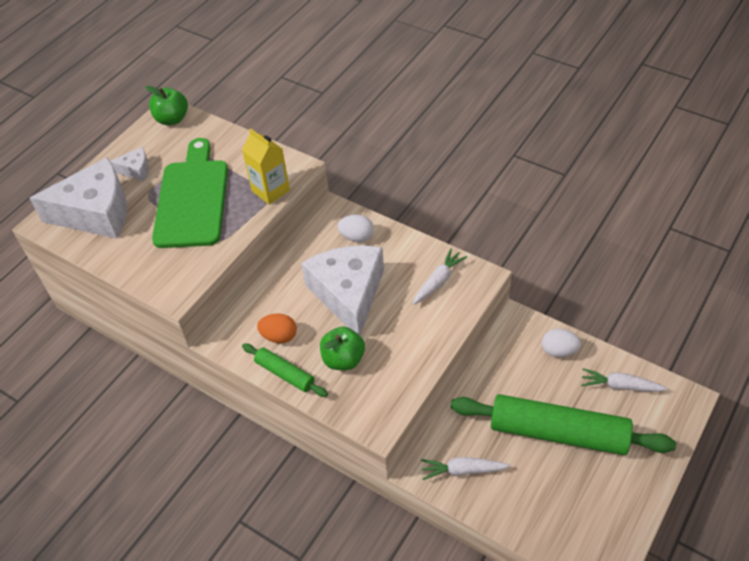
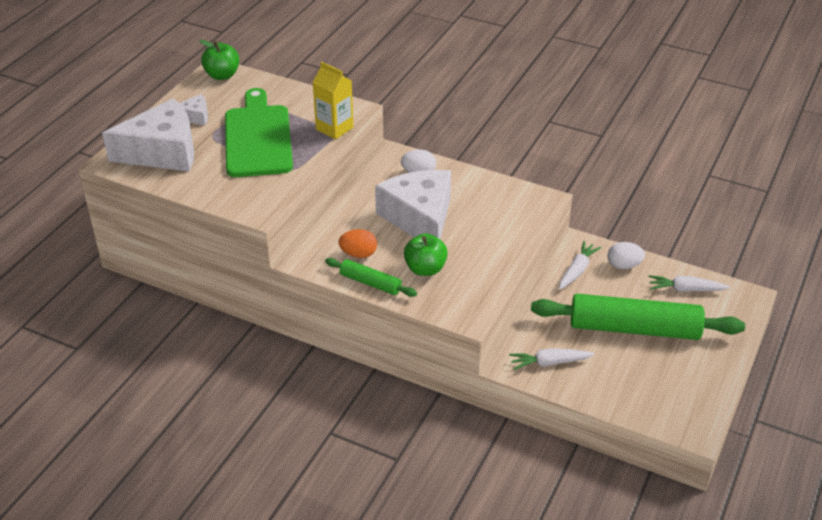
camera: 10 degrees left, 10 degrees down
white carrot [412,248,467,305] -> white carrot moved to [559,241,602,290]

